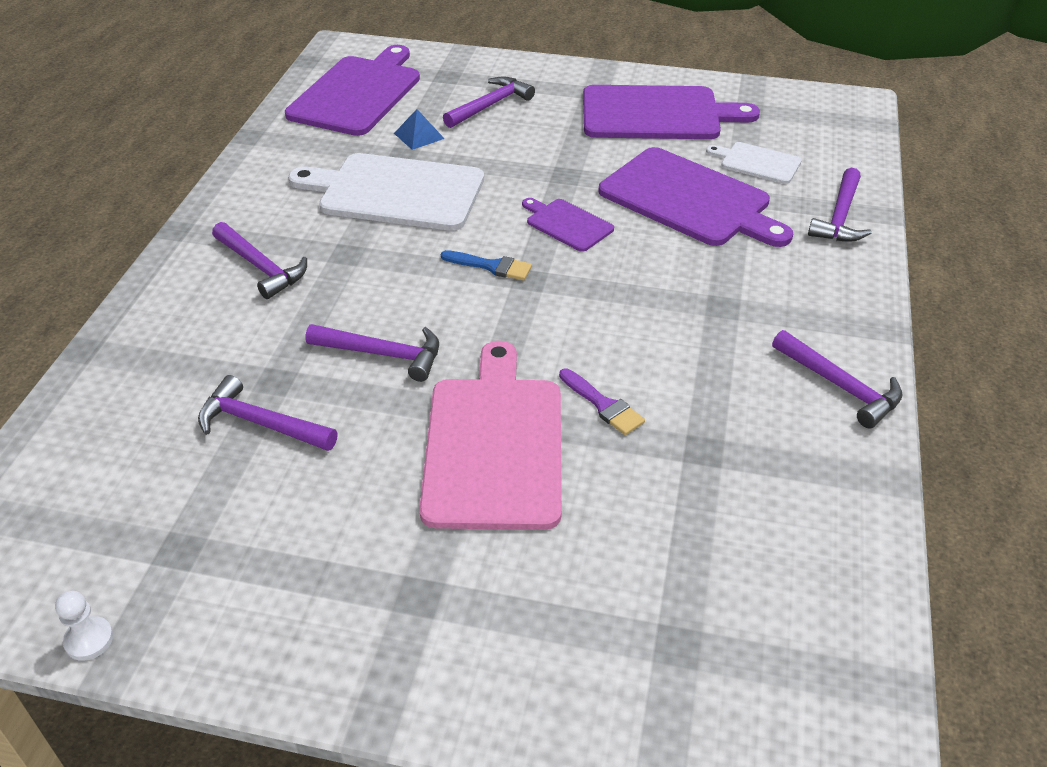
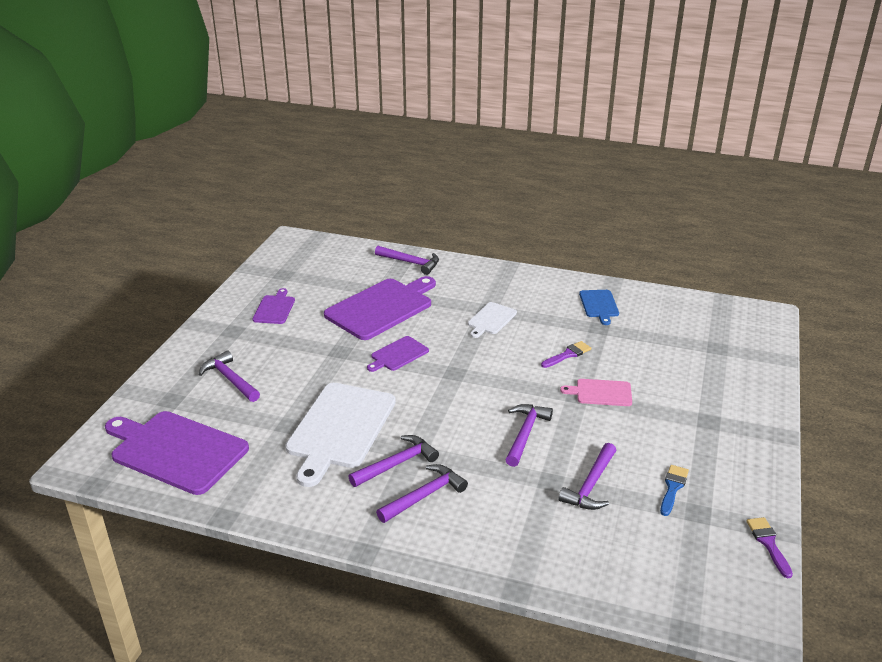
camera: 85 degrees left, 10 degrees down
white pawn [55,591,113,661] -> purple brush [746,517,793,578]
blue pyramid [394,109,445,150] -> none
pink cutting board [419,341,562,530] -> pink cutting board [560,379,632,406], size x0.50
blue brush [441,250,532,280] -> blue brush moved to [660,465,689,516]
purple cutting board [583,85,760,139] -> purple cutting board [252,288,295,324], size x0.50
white cutting board [706,142,802,184] -> white cutting board moved to [468,302,517,338]
purple hammer [772,330,903,428] -> purple hammer moved to [348,435,439,487]
none -> blue cutting board [579,290,619,325]

